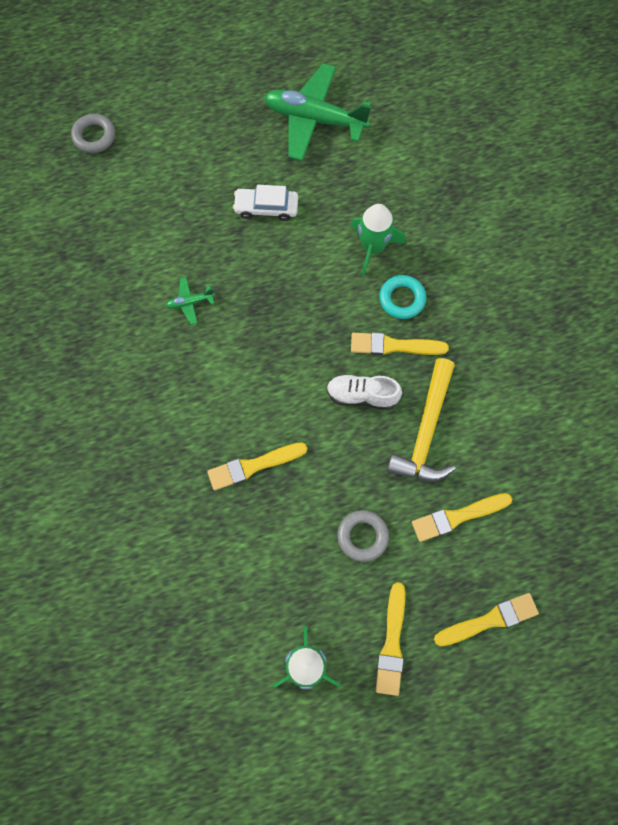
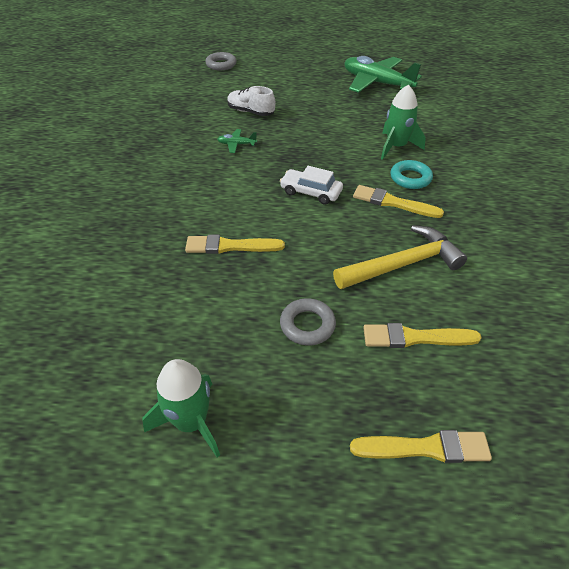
camera: 20 degrees right, 25 degrees down
white car [233,185,298,221] -> white car moved to [280,166,343,205]
white shoe [327,374,402,410] -> white shoe moved to [227,86,275,116]
yellow brush [375,582,405,696] -> none
yellow hammer [387,358,456,482] -> yellow hammer turned 150 degrees counterclockwise [333,225,467,289]

